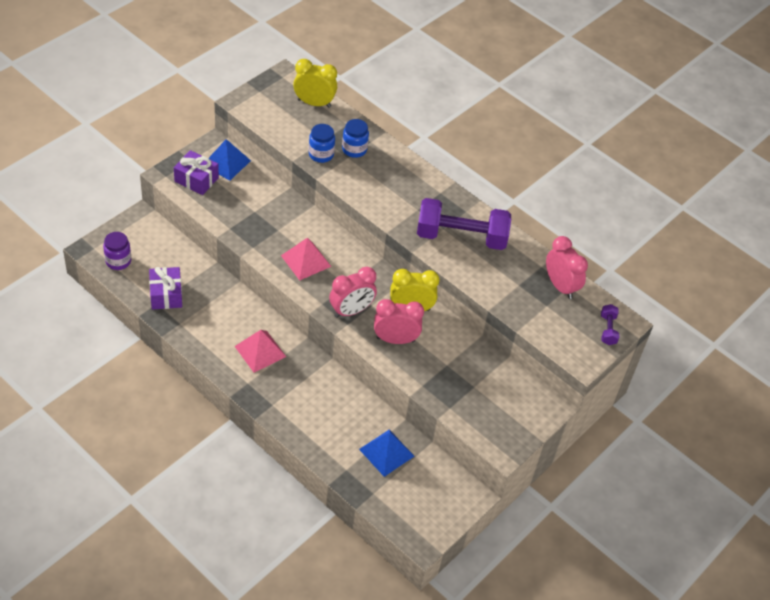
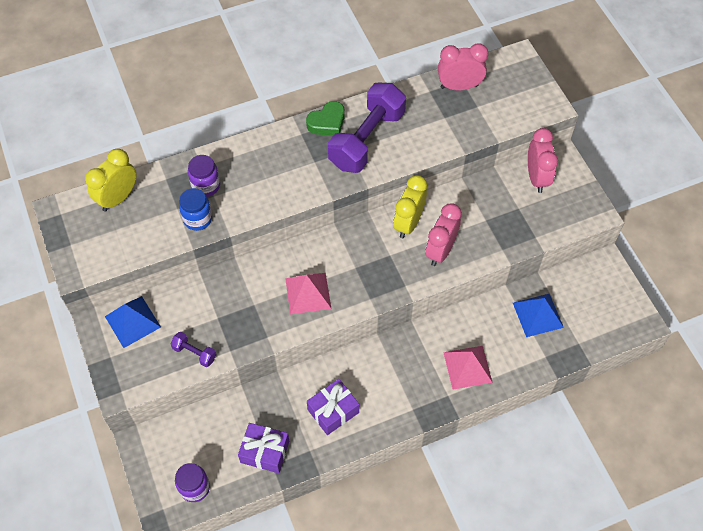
camera: 60 degrees left, 10 degrees up
purple gift [174,150,219,195] -> purple gift moved to [307,379,359,435]
pink pyramid [235,330,286,372] -> pink pyramid moved to [443,346,493,389]
pink clock [329,267,377,318] -> pink clock moved to [528,128,558,193]
blue jar [342,119,369,158] -> purple jar [188,155,220,197]
purple dumbbell [601,304,619,345] -> purple dumbbell moved to [170,332,216,367]
none -> green heart [306,101,345,136]

